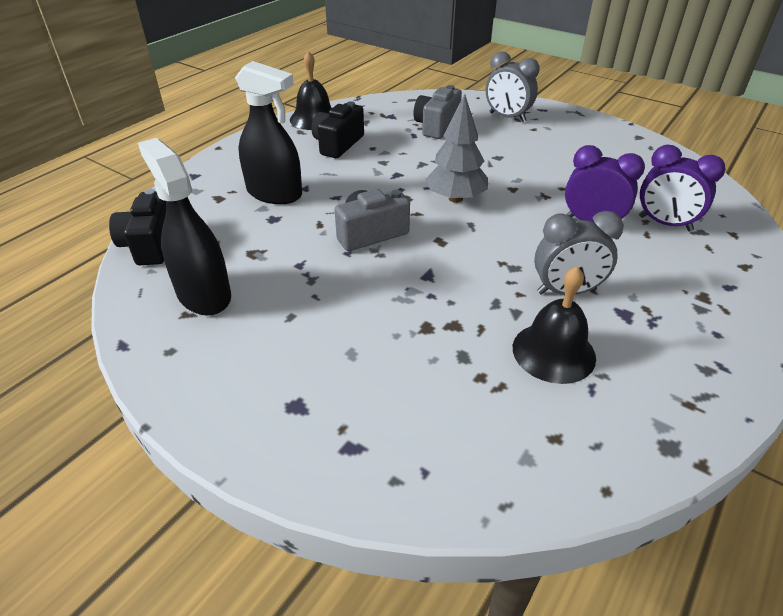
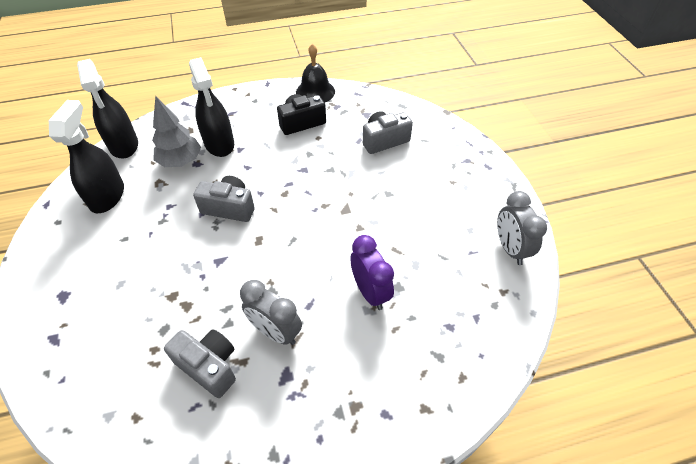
camera: 40 degrees right, 10 degrees up
black camera [109,189,166,265] -> black spray bottle [77,59,138,159]
grey tree [425,94,488,203] -> grey tree moved to [152,95,201,167]
grey clock [486,51,540,122] -> grey clock moved to [497,191,547,265]
black bell [513,266,596,384] -> grey camera [164,329,236,398]
purple clock [639,145,725,231] -> none

